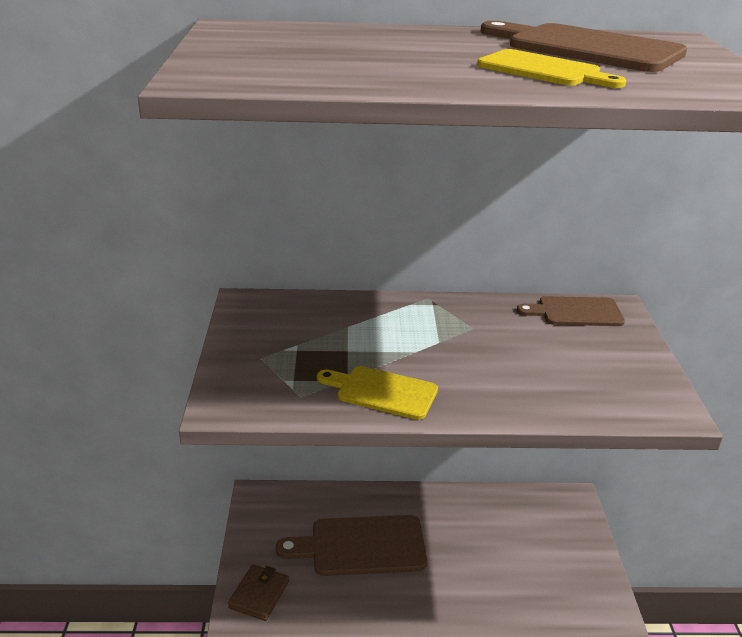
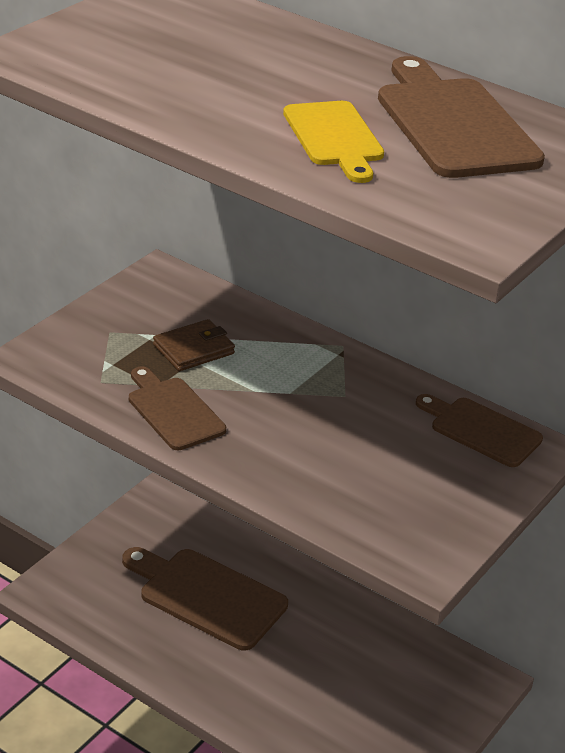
camera: 35 degrees right, 5 degrees up
brown wallet [228,564,289,621] -> brown wallet moved to [153,319,235,371]
yellow cutting board [317,366,438,420] -> brown cutting board [129,366,226,450]

